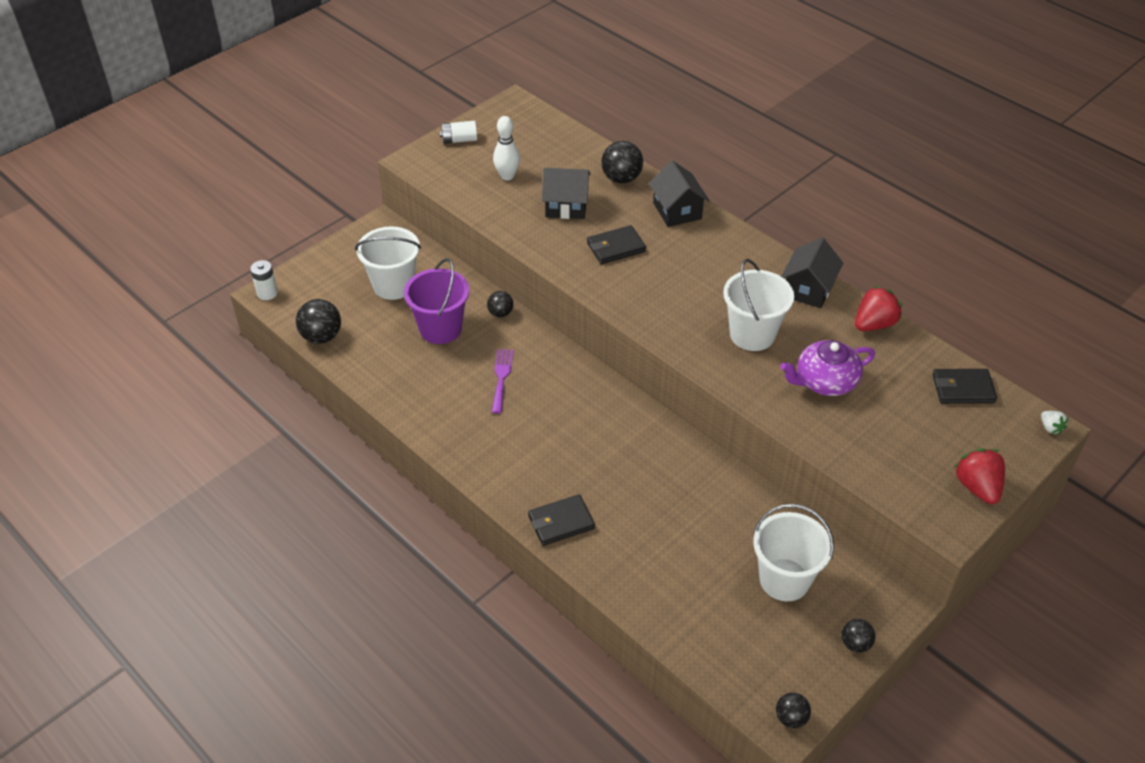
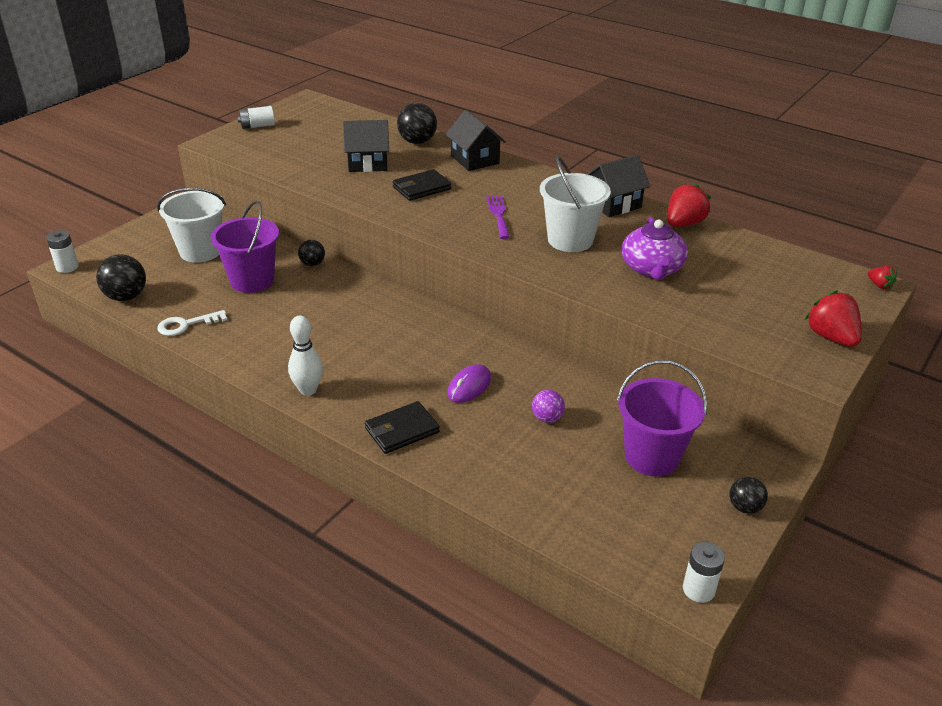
camera: 10 degrees left, 10 degrees down
purple fork [492,349,513,414] -> purple fork moved to [487,195,510,239]
white bowling pin [493,116,520,180] -> white bowling pin moved to [288,315,323,396]
white bucket [753,504,834,601] -> purple bucket [617,360,707,476]
black ball [776,692,811,728] -> white battery [683,542,725,603]
black house [781,238,843,308] -> black house turned 45 degrees clockwise [587,155,650,217]
purple teapot [781,340,875,396] -> purple teapot turned 60 degrees counterclockwise [622,217,688,280]
black wallet [932,369,997,403] -> none
white strawberry [1041,411,1068,435] -> red strawberry [868,265,897,289]
none -> white key [157,310,227,336]
none -> purple mouse [447,364,491,403]
none -> purple ball [532,390,565,423]

